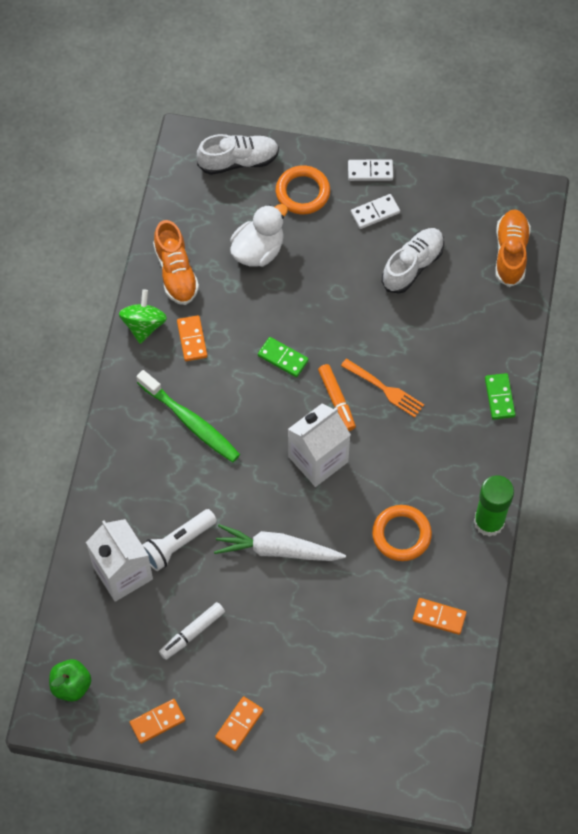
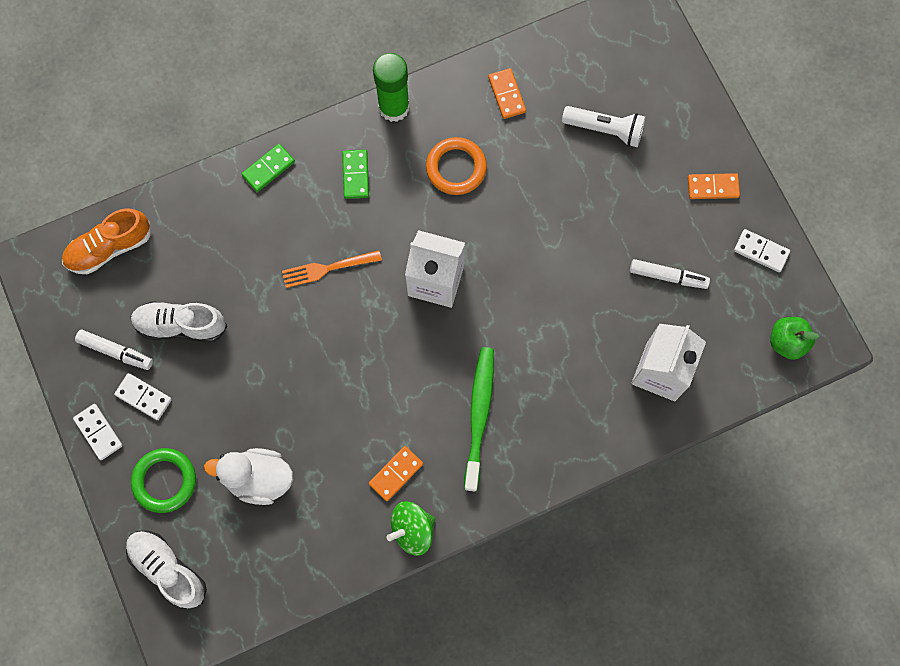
camera: 125 degrees left, 10 degrees up
orange domino [130,699,185,744] -> white domino [734,229,790,272]
white flashlight [142,509,217,571] -> white flashlight moved to [562,106,645,147]
orange shoe [153,220,199,305] -> none
white carrot [214,524,346,561] -> none
green domino [258,337,309,377] -> green domino moved to [342,150,369,199]
orange ring [276,166,330,214] -> green ring [131,448,196,513]
orange marker [318,364,356,431] -> none
orange fork [341,358,424,418] -> orange fork turned 105 degrees counterclockwise [282,250,382,288]
none -> white marker [75,330,153,370]

